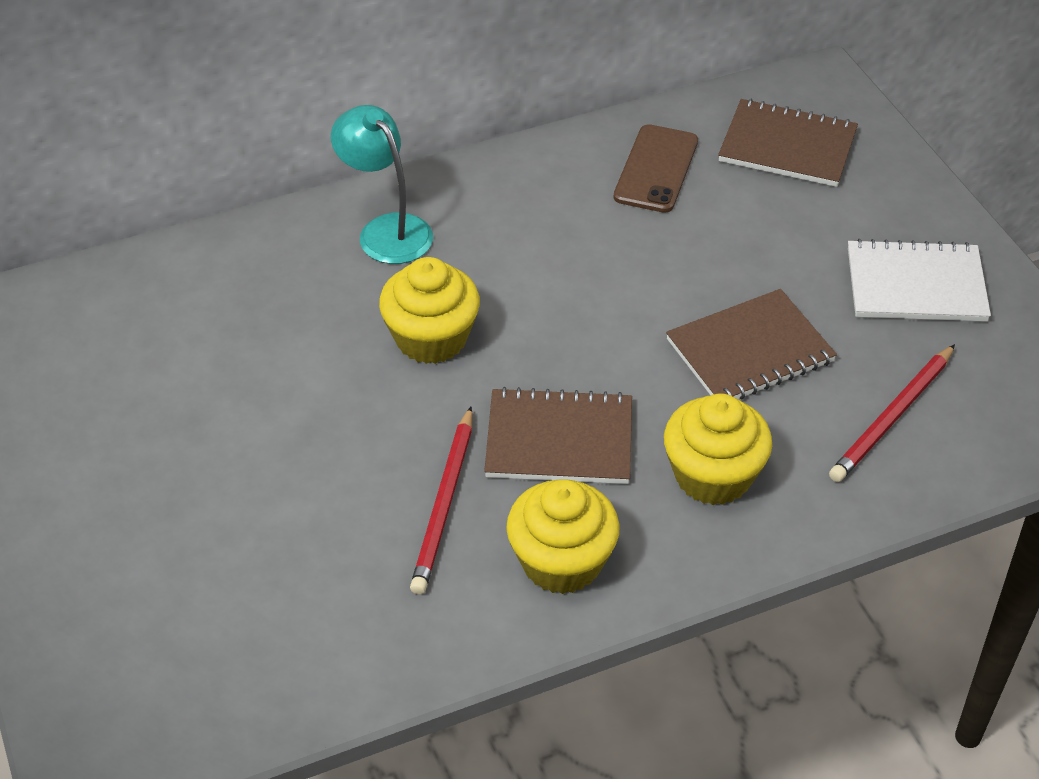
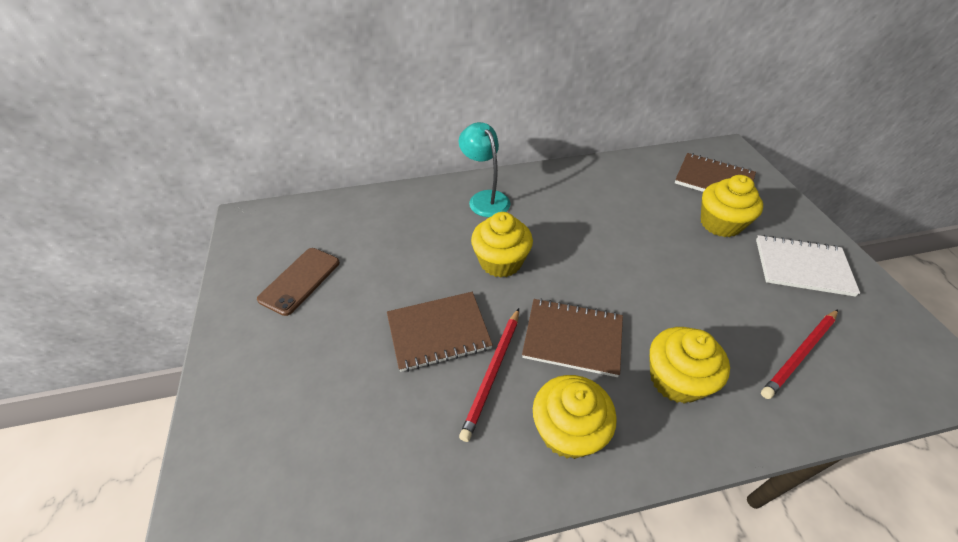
camera: 10 degrees right, 0 degrees up
brown phone [614,124,698,213] -> brown phone moved to [257,248,340,316]
brown notebook [666,289,837,399] -> brown notebook moved to [387,292,493,372]
none -> yellow cupcake [701,175,763,237]

